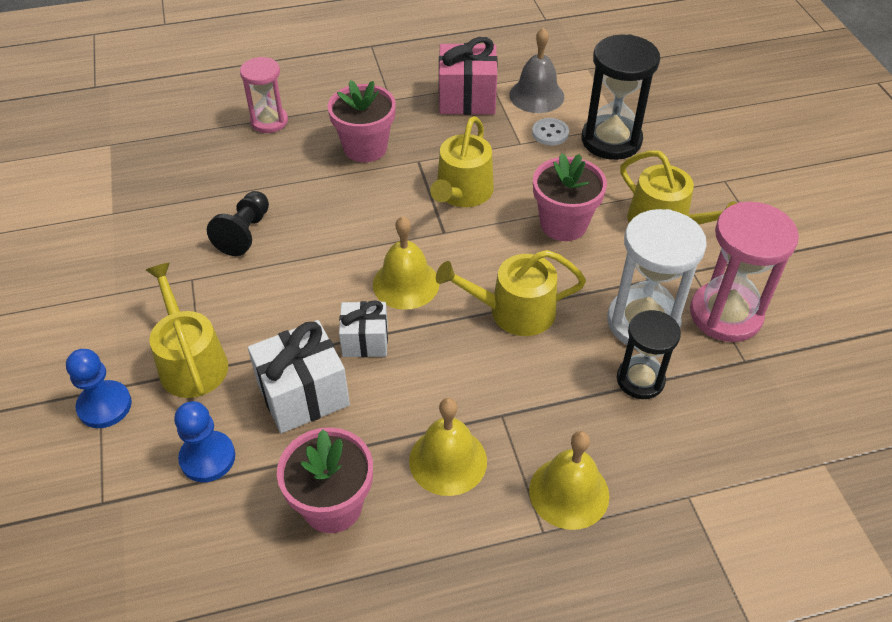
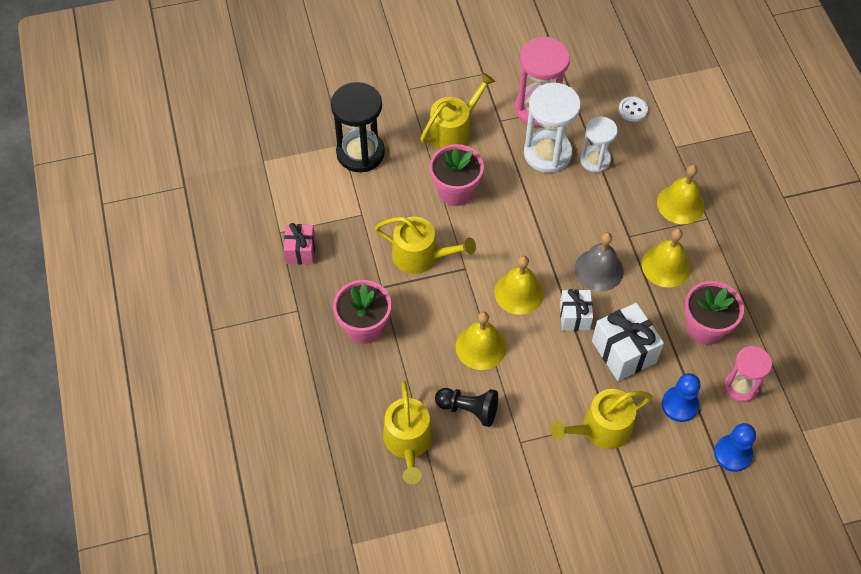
camera: 90 degrees left, 10 degrees up
blue pawn [66,349,132,428] -> blue pawn moved to [714,423,756,472]
pink hourglass [240,57,288,133] -> pink hourglass moved to [724,346,772,402]
yellow watering can [436,250,586,336] -> yellow watering can moved to [383,381,433,484]
pink gift [439,37,498,115] -> pink gift [284,223,315,264], size x0.63
grey bell [509,28,564,113] -> grey bell moved to [575,232,624,292]
white button [532,118,569,145] -> white button moved to [619,96,648,122]
black hourglass [617,310,681,399] -> white hourglass [580,117,618,173]
none -> yellow bell [456,311,506,370]

